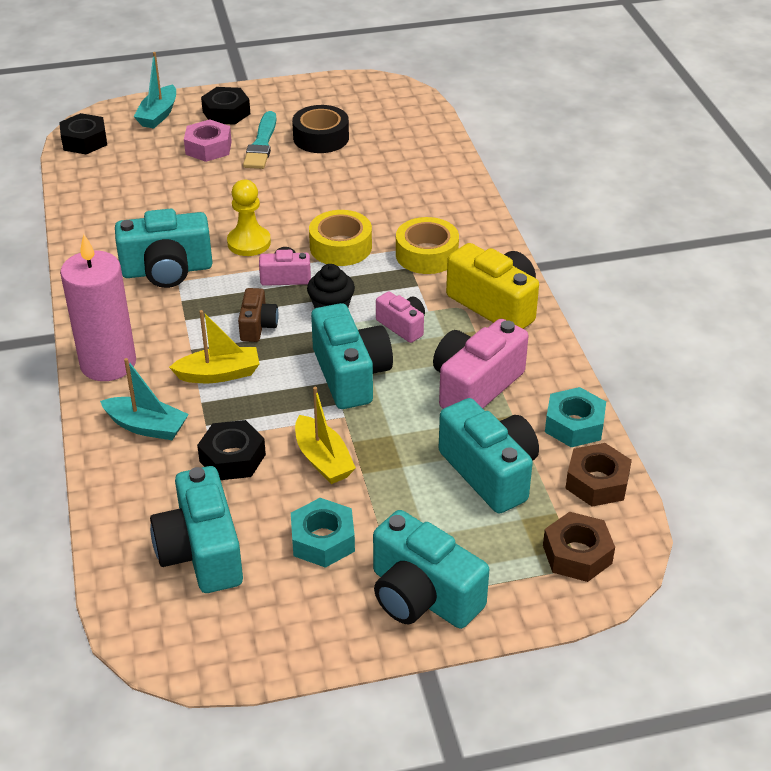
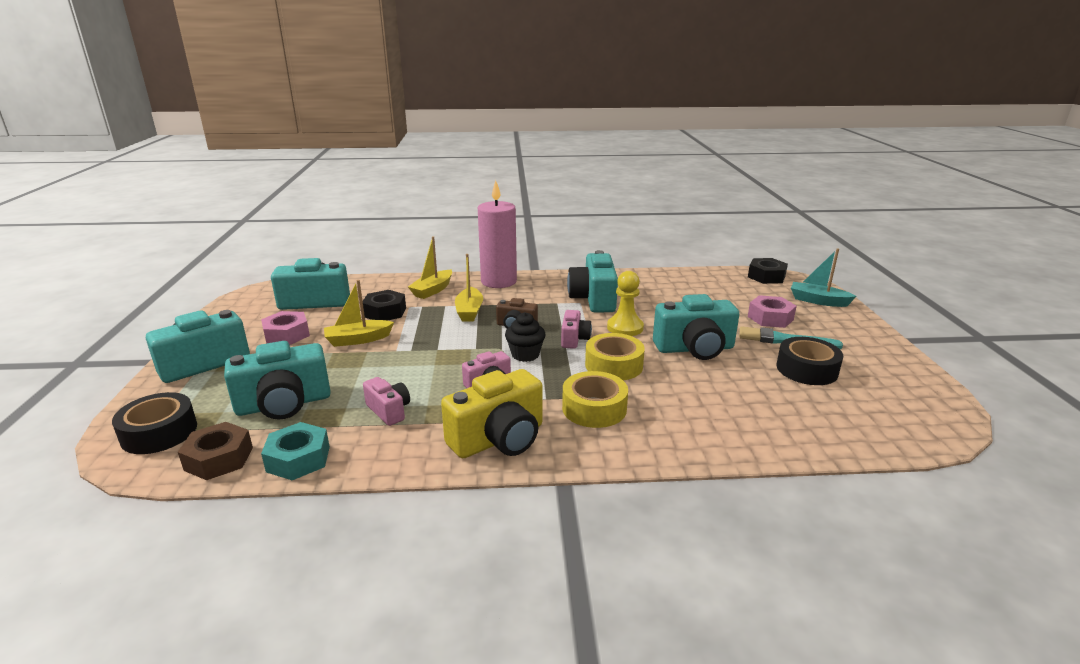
camera: 100 degrees right, 15 degrees down
turquoise boat [100,358,189,440] -> yellow boat [408,236,452,299]
black nut [201,87,250,125] -> none
turquoise nut [291,498,355,568] -> pink nut [261,311,310,345]
turquoise camera [311,303,393,409] -> turquoise camera moved to [653,294,739,360]
pink camera [433,319,528,409] -> pink camera [363,377,410,426], size x0.55
brown nut [543,512,615,582] -> black tape [112,392,197,454]

